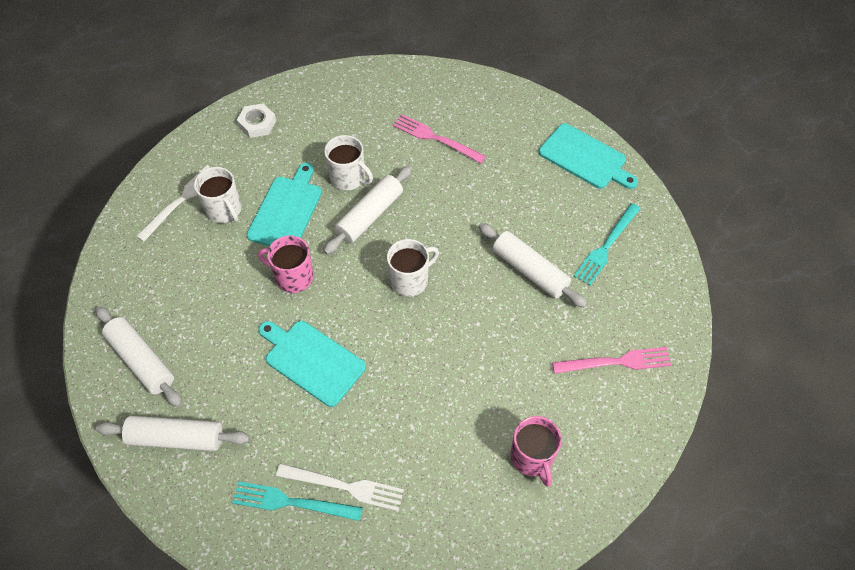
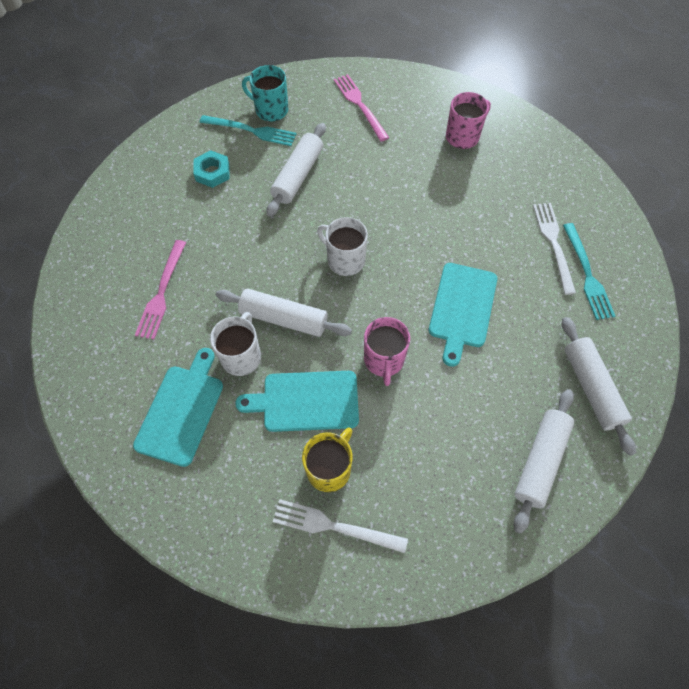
camera: 110 degrees left, 5 degrees up
white mug [194,167,242,223] -> yellow mug [302,427,352,492]
white nut [237,103,276,138] -> none
turquoise cutting board [539,123,638,189] -> turquoise cutting board moved to [133,348,223,467]
none -> turquoise nut [193,150,230,188]
none -> turquoise mug [242,65,288,122]

